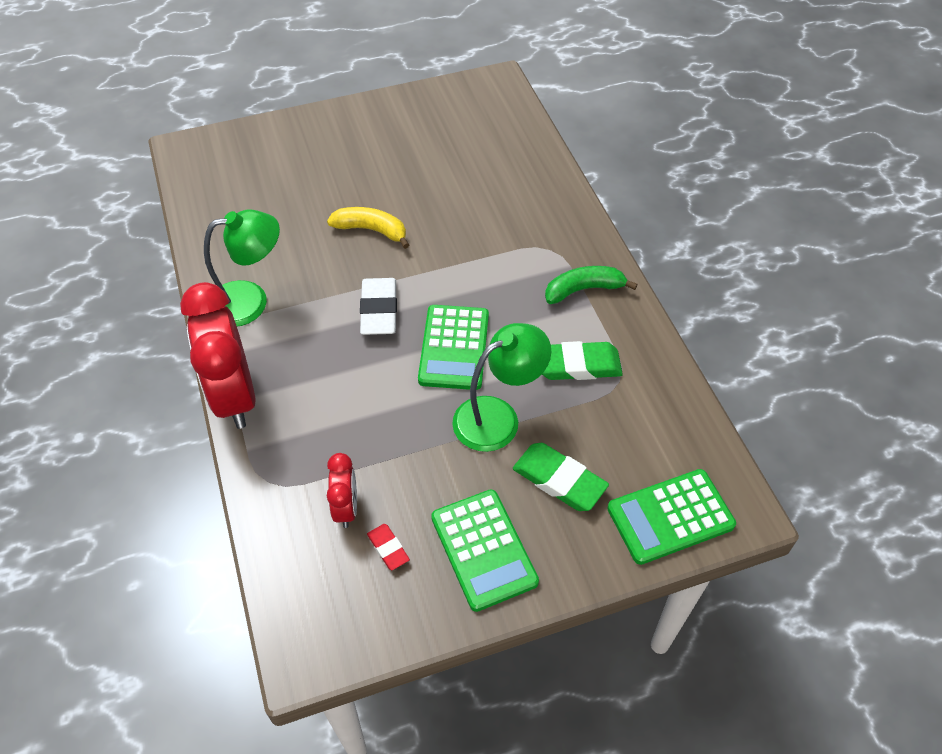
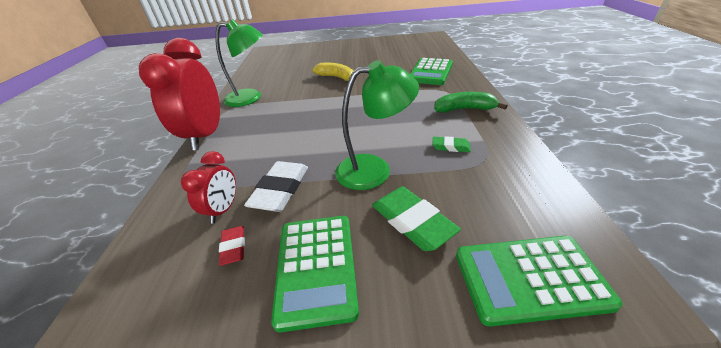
camera: 20 degrees right, 15 degrees down
white eraser [360,278,397,335] -> white eraser moved to [244,161,308,212]
green calculator [418,305,489,390] -> green calculator moved to [410,58,453,85]
green eraser [542,341,623,380] -> green eraser [432,136,471,152], size x0.54

